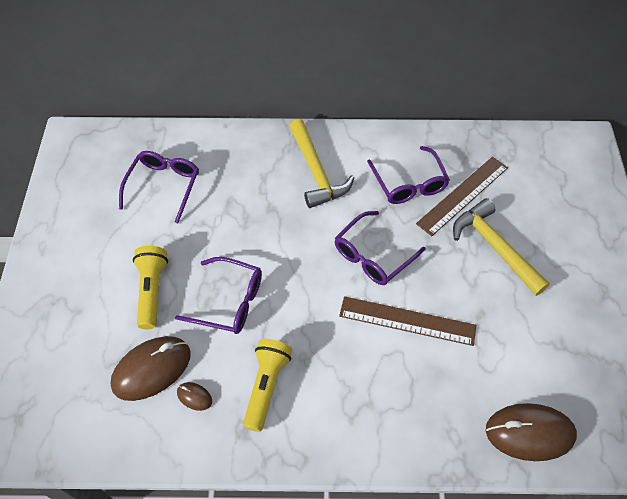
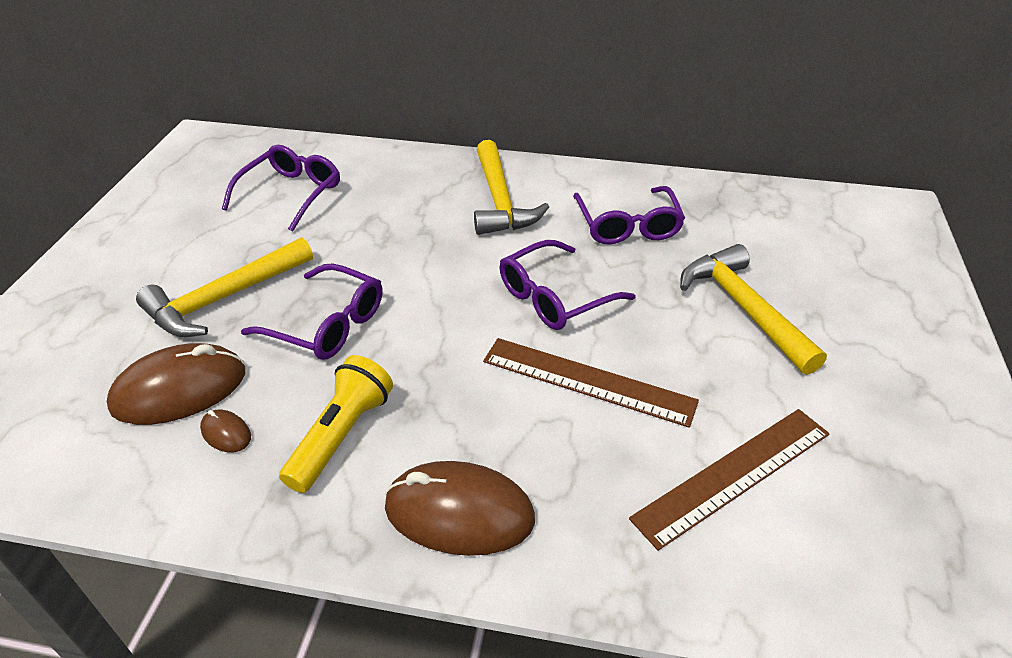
camera: 10 degrees right, 15 degrees down
yellow flashlight [133,246,168,329] -> yellow hammer [136,237,313,337]
brown ruler [416,157,508,236] -> brown ruler moved to [629,409,829,551]
brown mouse [486,403,577,461] -> brown mouse moved to [385,461,535,556]

